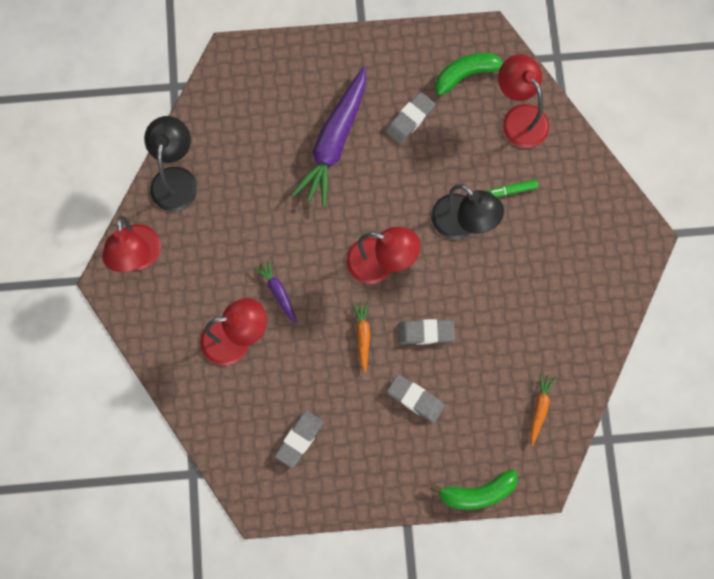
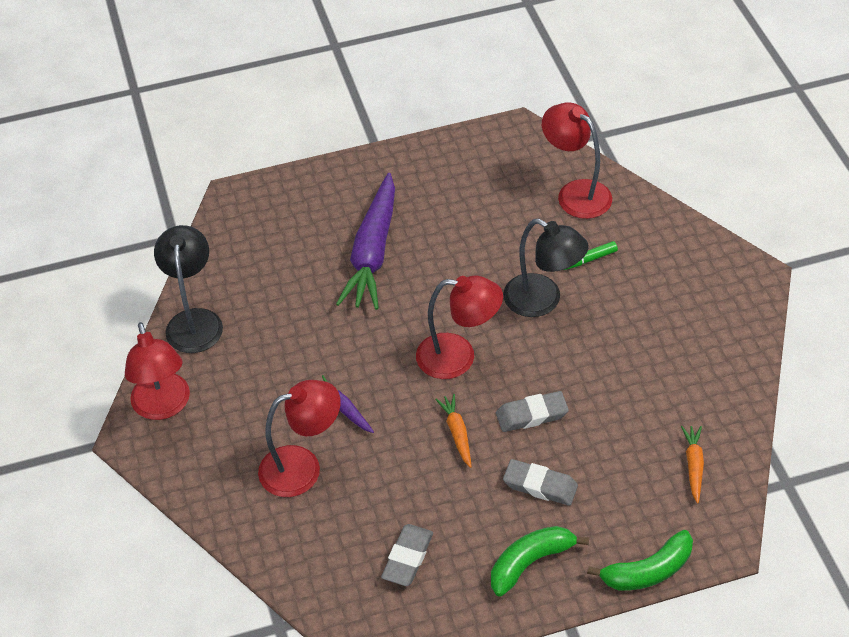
camera: 10 degrees left, 25 degrees down
grey eraser [386,92,435,144] -> none
green banana [435,53,503,96] -> green banana moved to [491,526,589,597]

